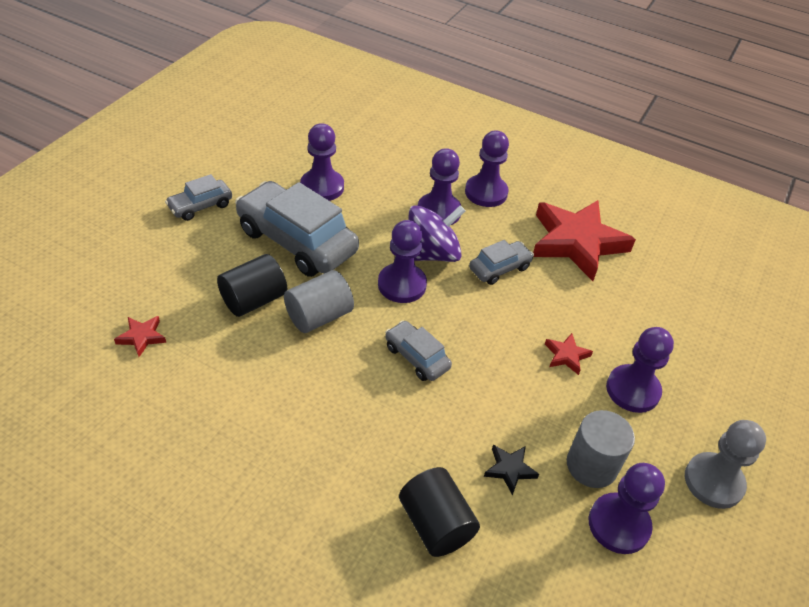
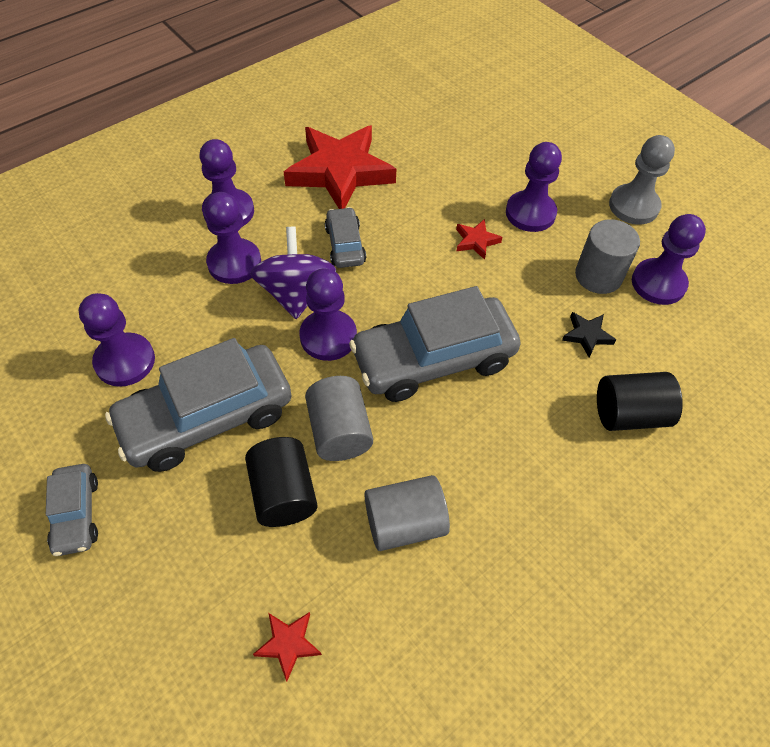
camera: 65 degrees left, 10 degrees up
grey car [385,320,452,381] -> grey car [349,286,521,402], size x2.00
none -> grey cylinder [365,475,450,551]

